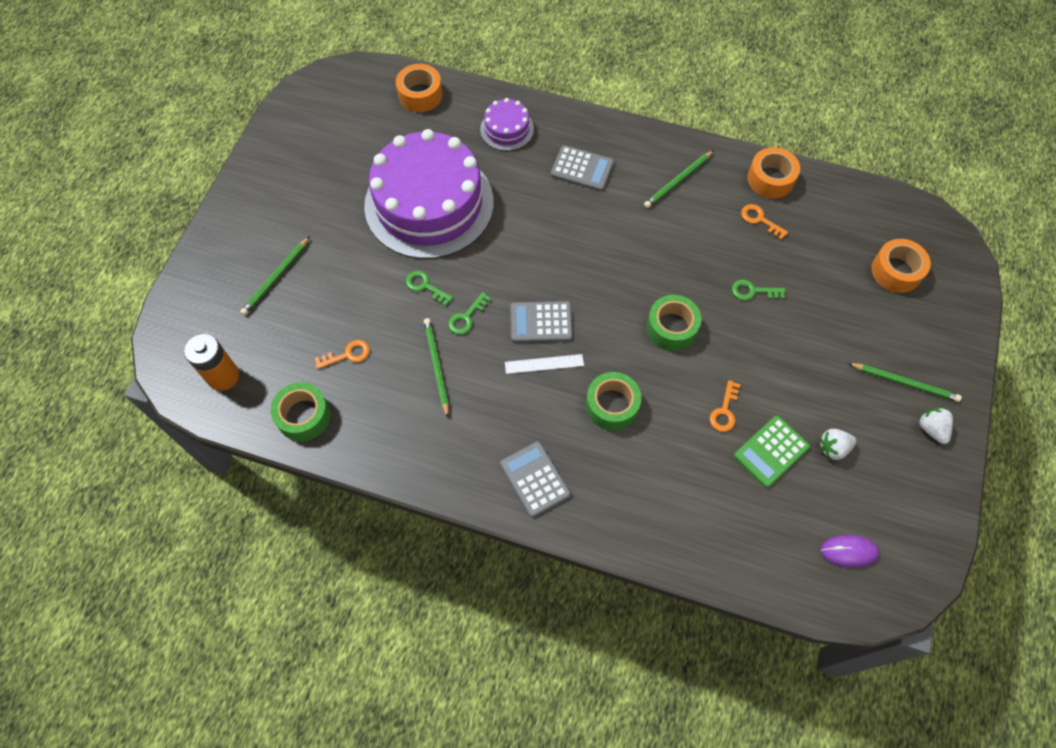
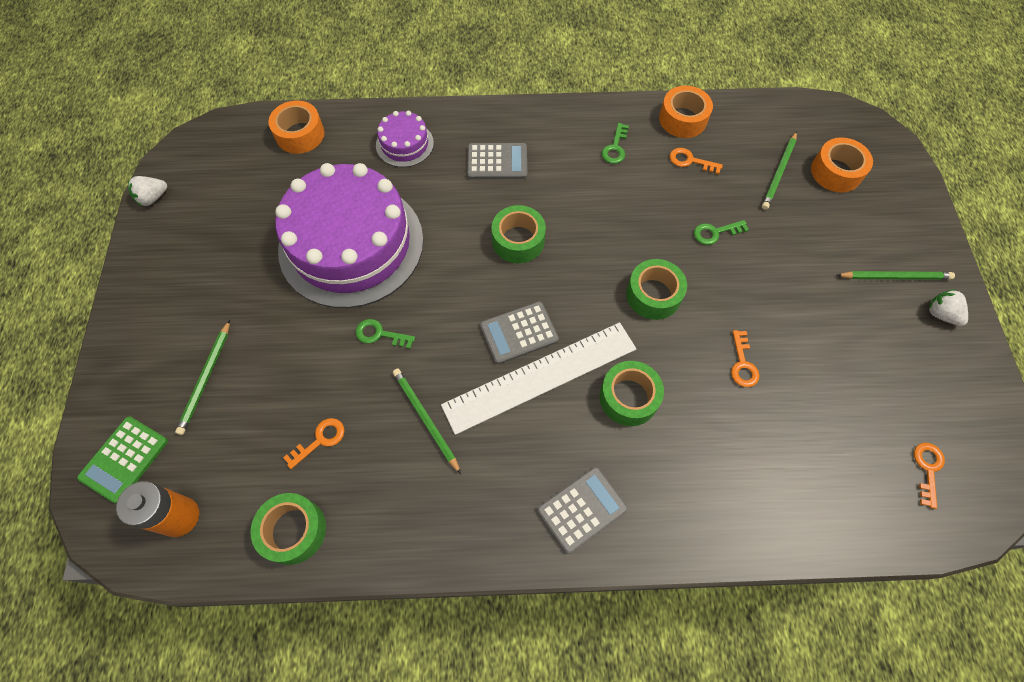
camera: 20 degrees left, 0 degrees up
green key [448,292,491,335] -> green key moved to [601,123,629,164]
grey calculator [500,441,571,518] -> grey calculator turned 105 degrees clockwise [537,467,628,554]
white ruler [505,354,584,374] -> white ruler [441,322,636,435], size x2.30
green pencil [644,150,714,208] -> green pencil moved to [762,131,797,210]
green calculator [734,416,810,488] -> green calculator moved to [77,416,168,504]
white strawberry [820,429,857,460] -> white strawberry moved to [128,176,167,206]
purple mouse [821,535,880,568] -> orange key [914,443,945,509]
none -> green tape [492,205,546,263]

